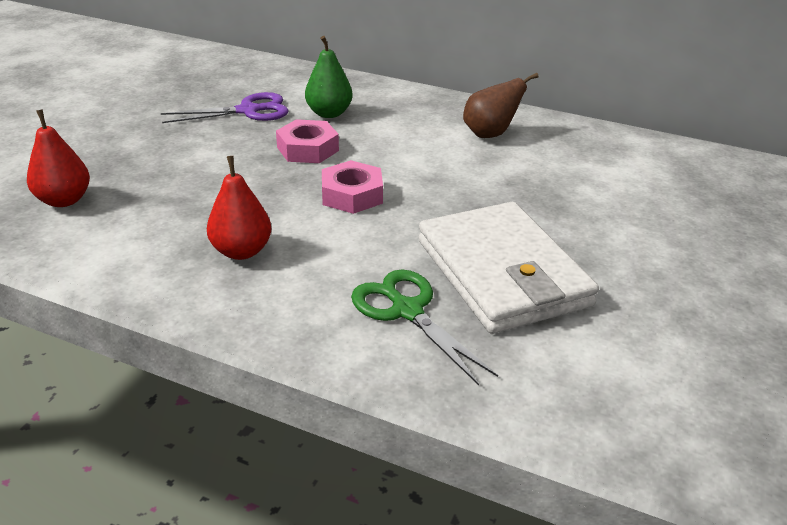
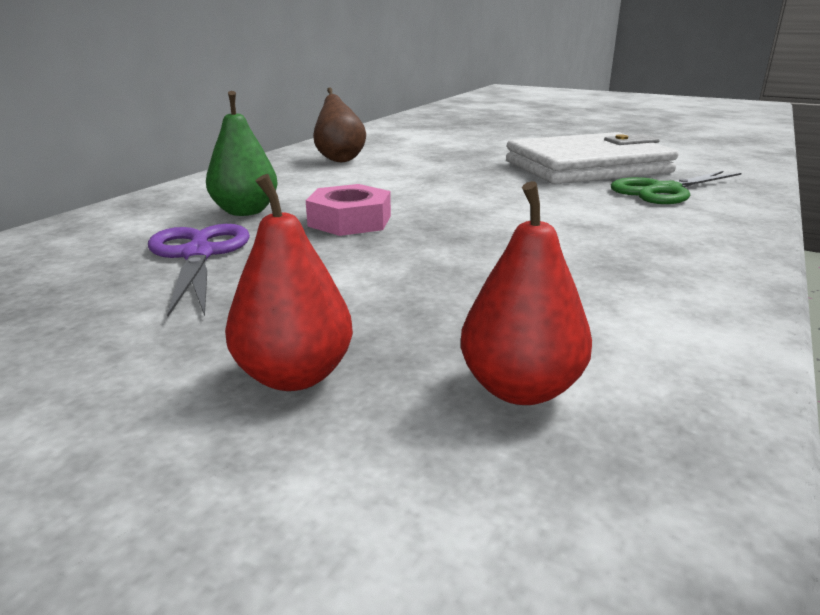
camera: 85 degrees left, 10 degrees down
red pear [207,156,271,260] -> red pear moved to [225,174,353,391]
pink nut [322,160,383,214] -> none

